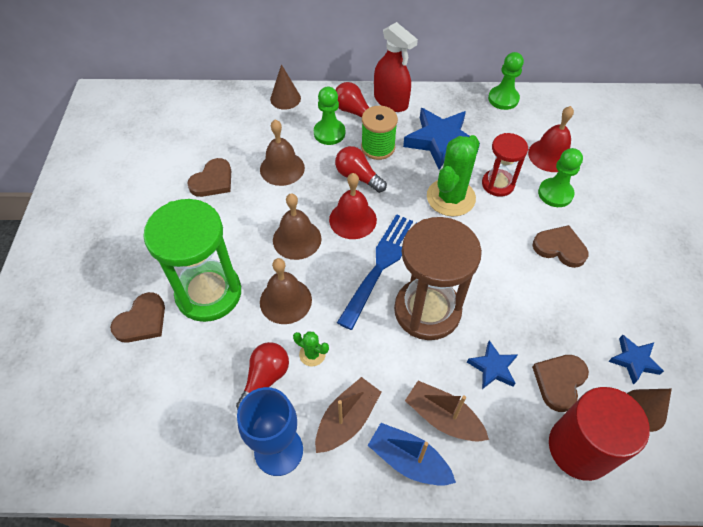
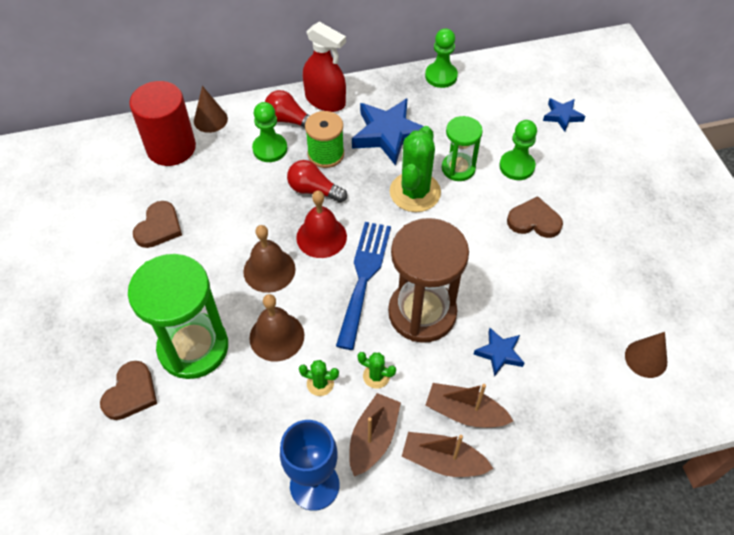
camera: 15 degrees left, 0 degrees up
red light bulb [236,342,289,410] -> none
brown bell [260,120,305,186] -> none
blue boat [368,423,456,486] -> brown boat [402,432,493,477]
red hourglass [482,133,528,197] -> green hourglass [442,116,483,181]
red bell [528,106,574,172] -> none
brown heart [532,355,589,412] -> none
red cylinder [549,387,650,481] -> red cylinder moved to [129,81,196,166]
blue star [608,335,664,385] -> blue star moved to [543,98,585,132]
none -> green cactus [357,352,396,389]

